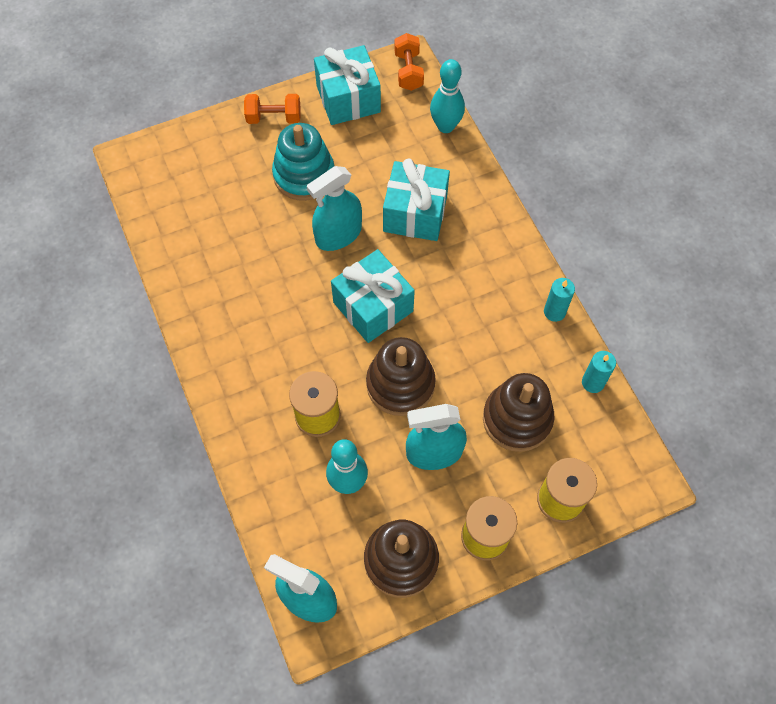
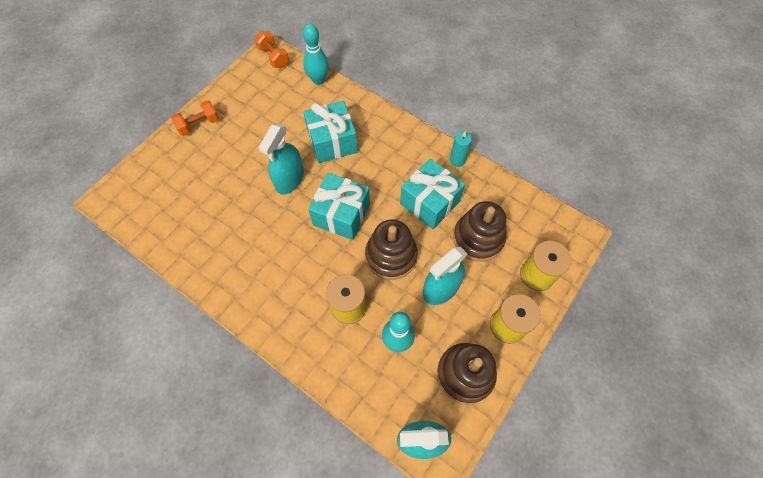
camera: 30 degrees left, 0 degrees up
turquoise stacking toy [272,123,334,201] -> none
turquoise gift [314,45,381,125] -> turquoise gift moved to [400,159,465,229]
turquoise candle [582,351,616,393] -> none

